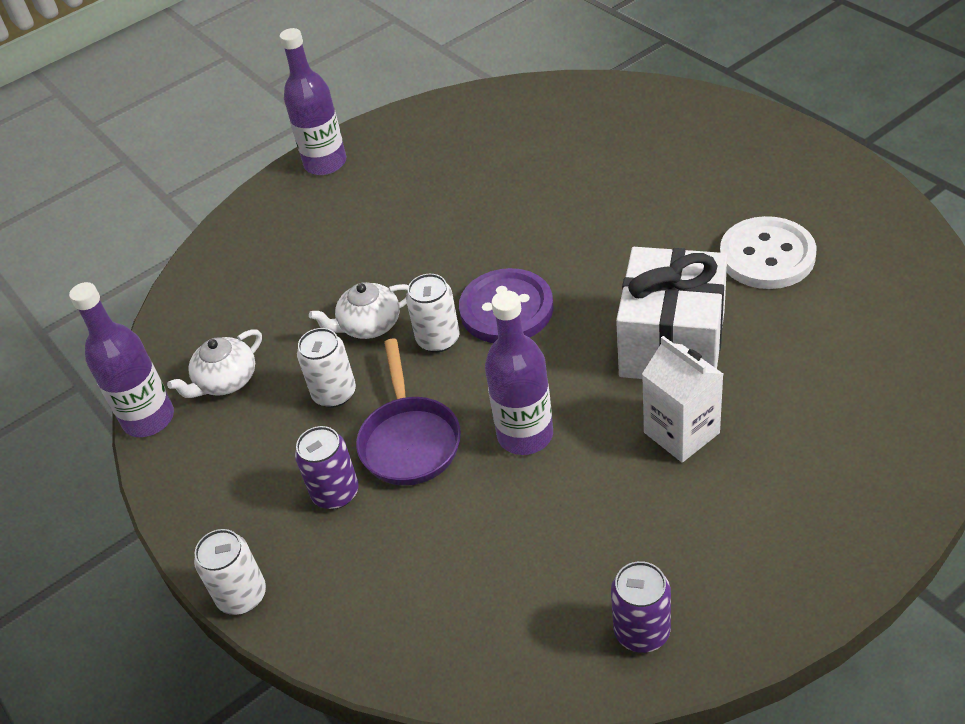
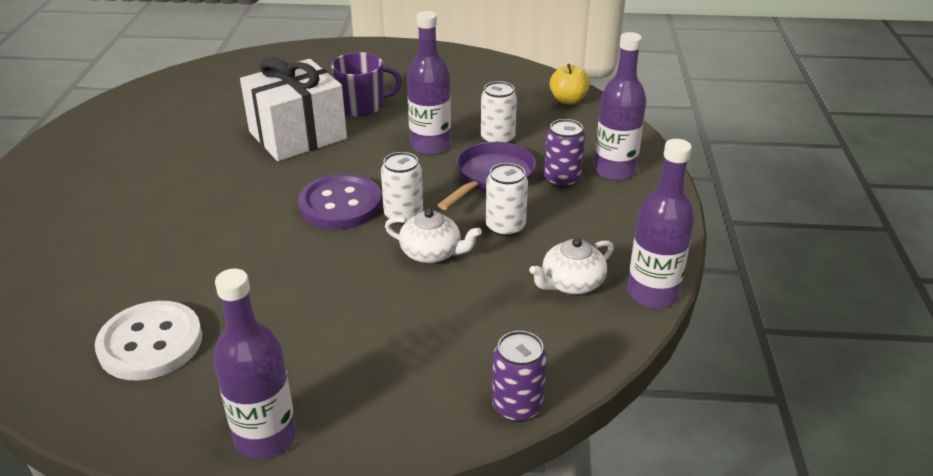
camera: 145 degrees left, 10 degrees down
white teapot [167,329,262,398] -> white teapot turned 150 degrees clockwise [529,238,614,294]
white can [194,529,266,615] -> white can moved to [481,81,517,143]
purple can [611,561,671,653] -> purple can moved to [492,331,547,422]
white carton [642,336,723,463] -> purple mug [331,52,402,117]
white button [720,216,816,289] -> white button moved to [95,301,202,381]
none -> yellow apple [550,64,590,104]
none -> purple bottle [594,32,646,180]

